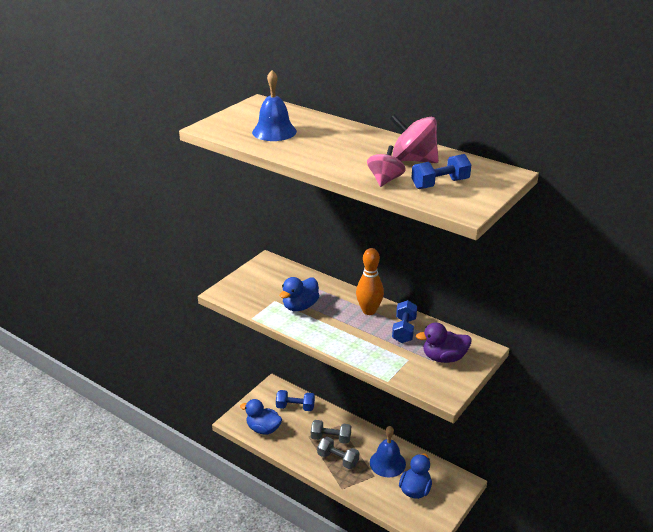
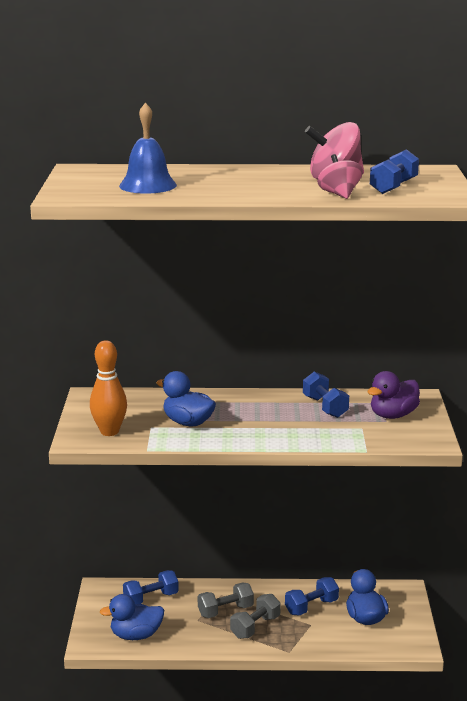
camera: 35 degrees left, 10 degrees down
blue duck [280,277,320,311] -> blue duck turned 120 degrees clockwise [156,371,216,427]
grey dumbbell [317,437,359,469] -> grey dumbbell turned 45 degrees counterclockwise [230,594,281,639]
orange bowling pin [356,248,384,315] -> orange bowling pin moved to [90,340,127,436]
blue bell [370,426,406,477] -> blue dumbbell [285,577,339,615]

